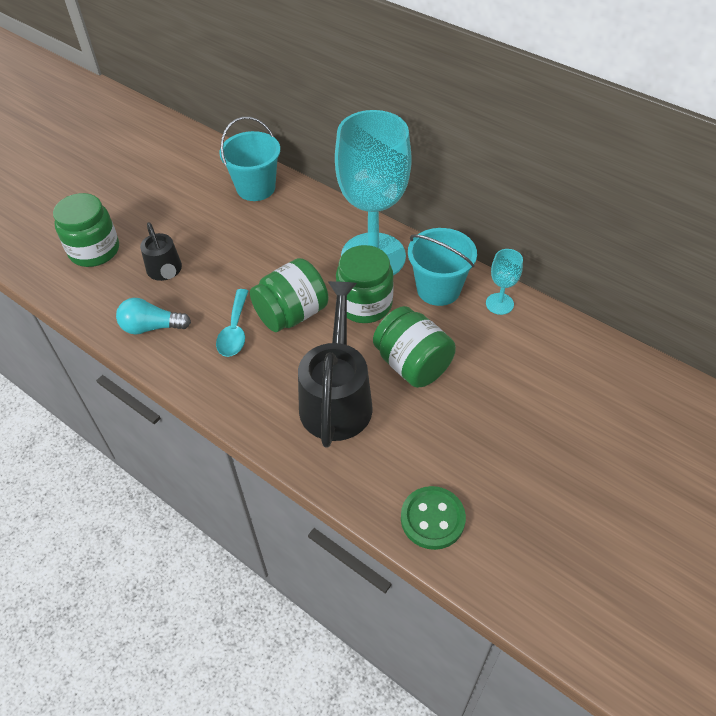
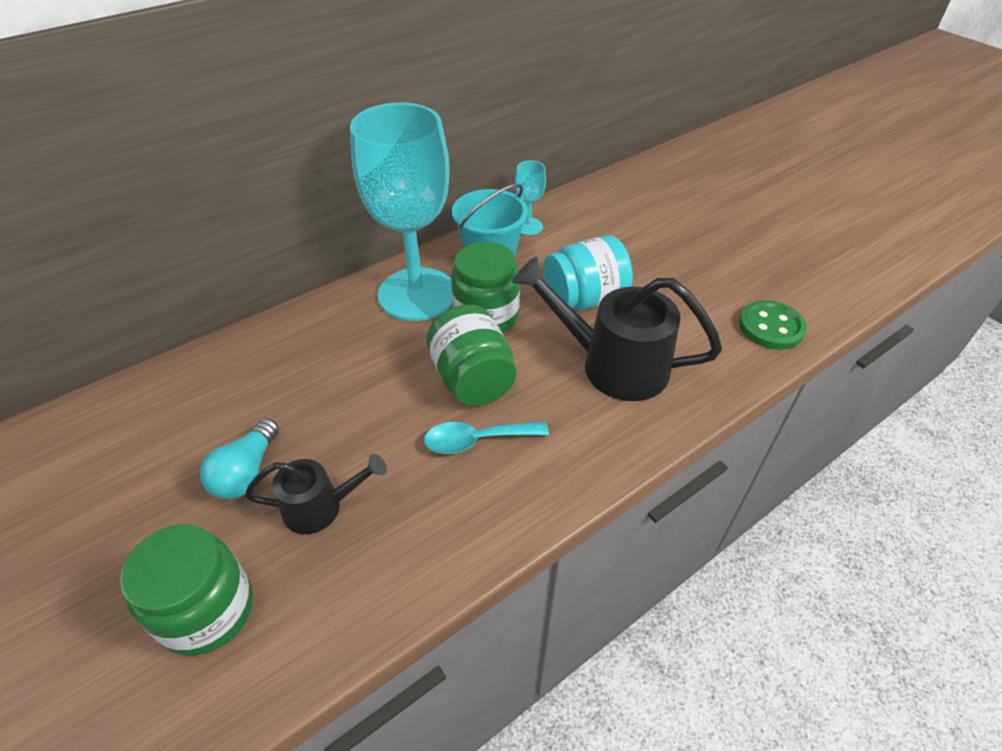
camera: 75 degrees left, 5 degrees down
turquoise light bulb [116,298,191,335] -> turquoise light bulb moved to [200,418,279,499]
turquoise spoon [216,289,248,357] -> turquoise spoon turned 150 degrees clockwise [424,422,549,454]
turquoise bucket [219,117,280,201] -> none
green jar [373,306,456,388] -> turquoise jar [543,235,633,310]

